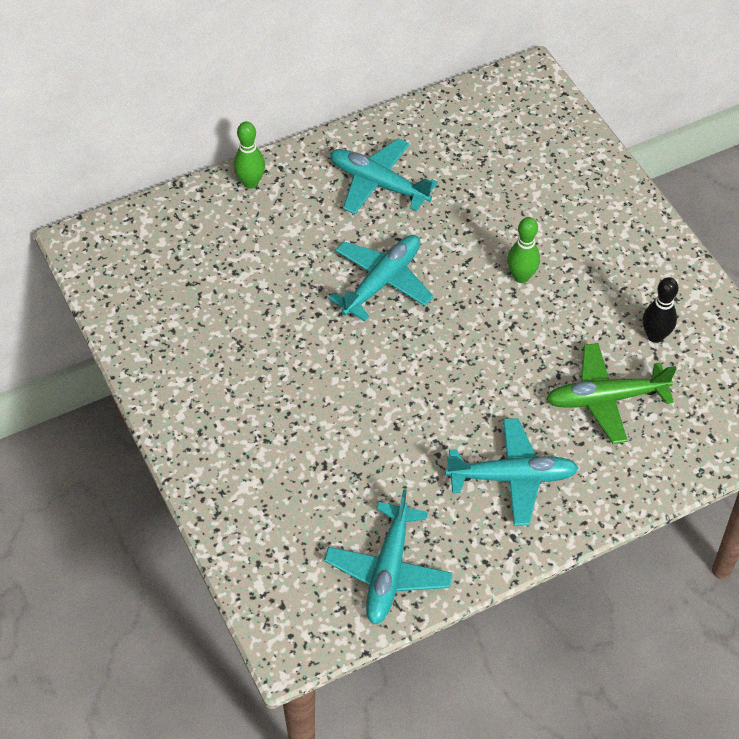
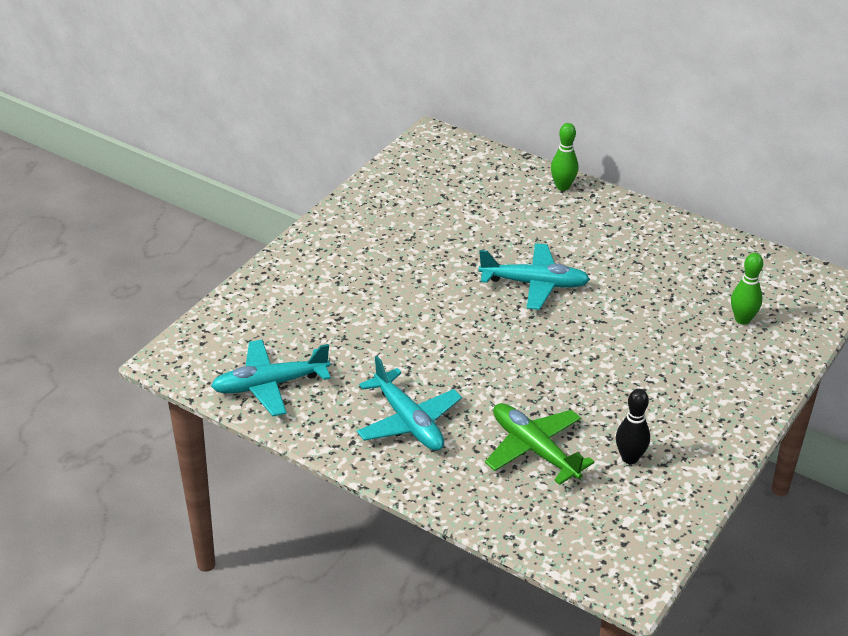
camera: 60 degrees right, 15 degrees down
turquoise plane [330,138,438,214] -> none
green bowling pin [507,217,540,283] -> green bowling pin moved to [731,253,763,325]

